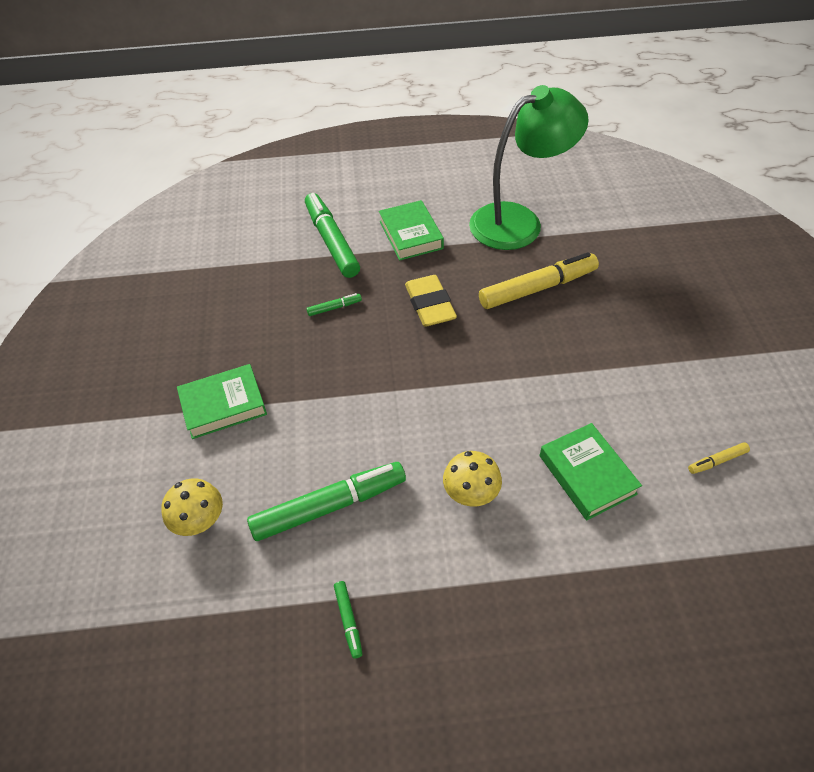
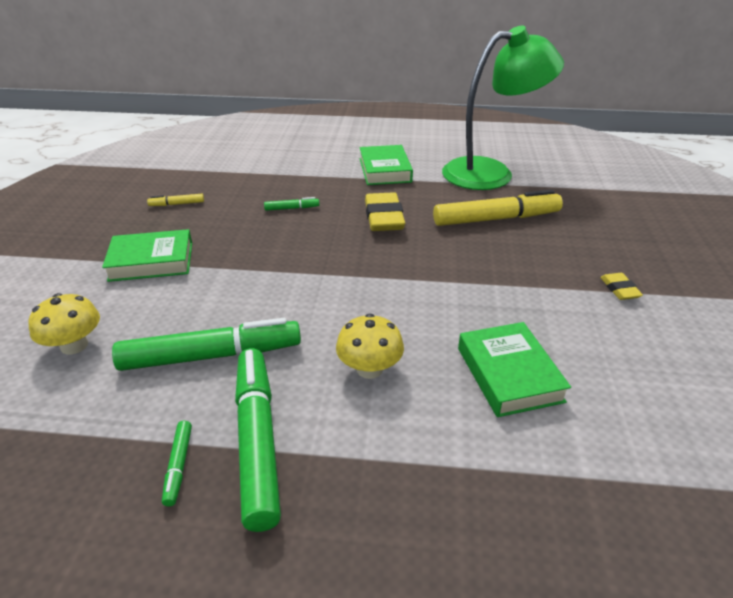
camera: 10 degrees right, 15 degrees down
green marker [305,193,360,278] -> green marker moved to [235,348,281,532]
yellow marker [688,442,750,474] -> yellow marker moved to [147,194,204,206]
none -> yellow eraser [600,273,643,300]

